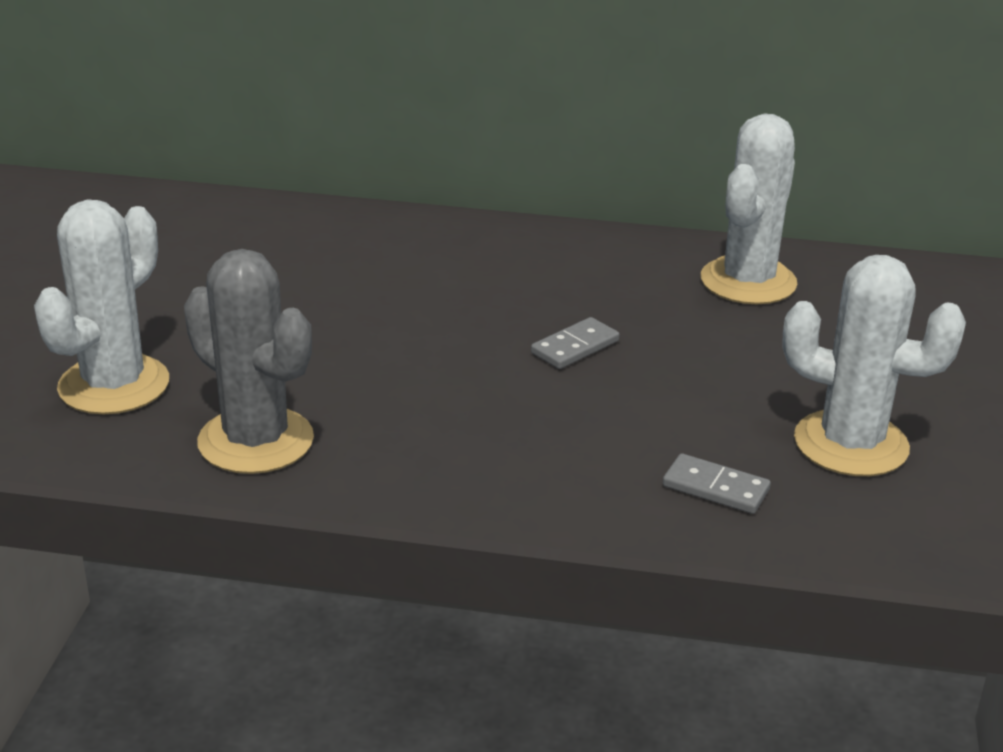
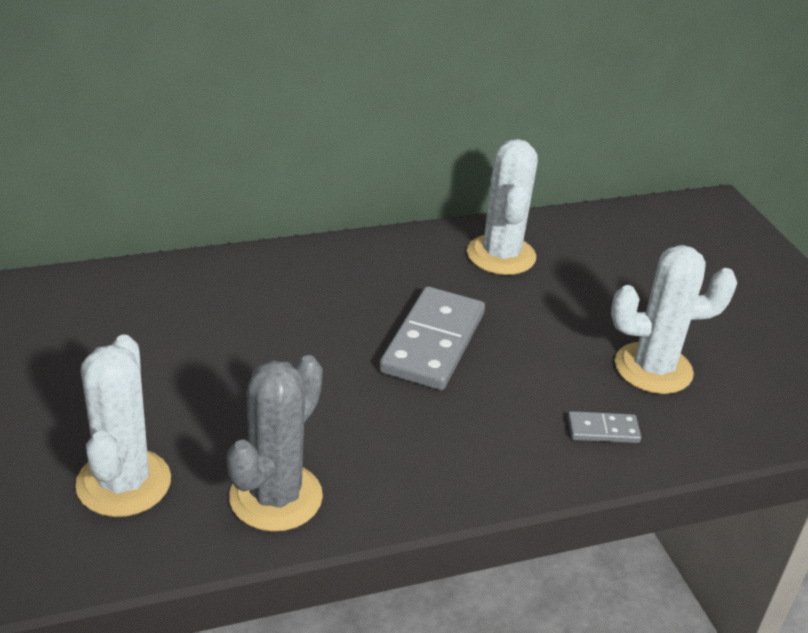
camera: 30 degrees left, 5 degrees up
grey cactus [184,249,314,474] -> grey cactus turned 75 degrees counterclockwise [227,355,323,532]
grey domino [531,317,620,369] -> grey domino [379,286,485,390], size x2.11

